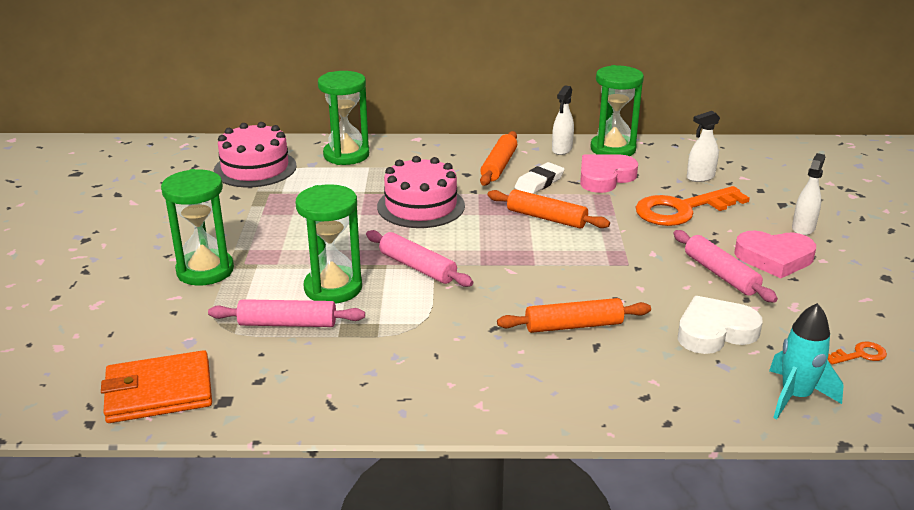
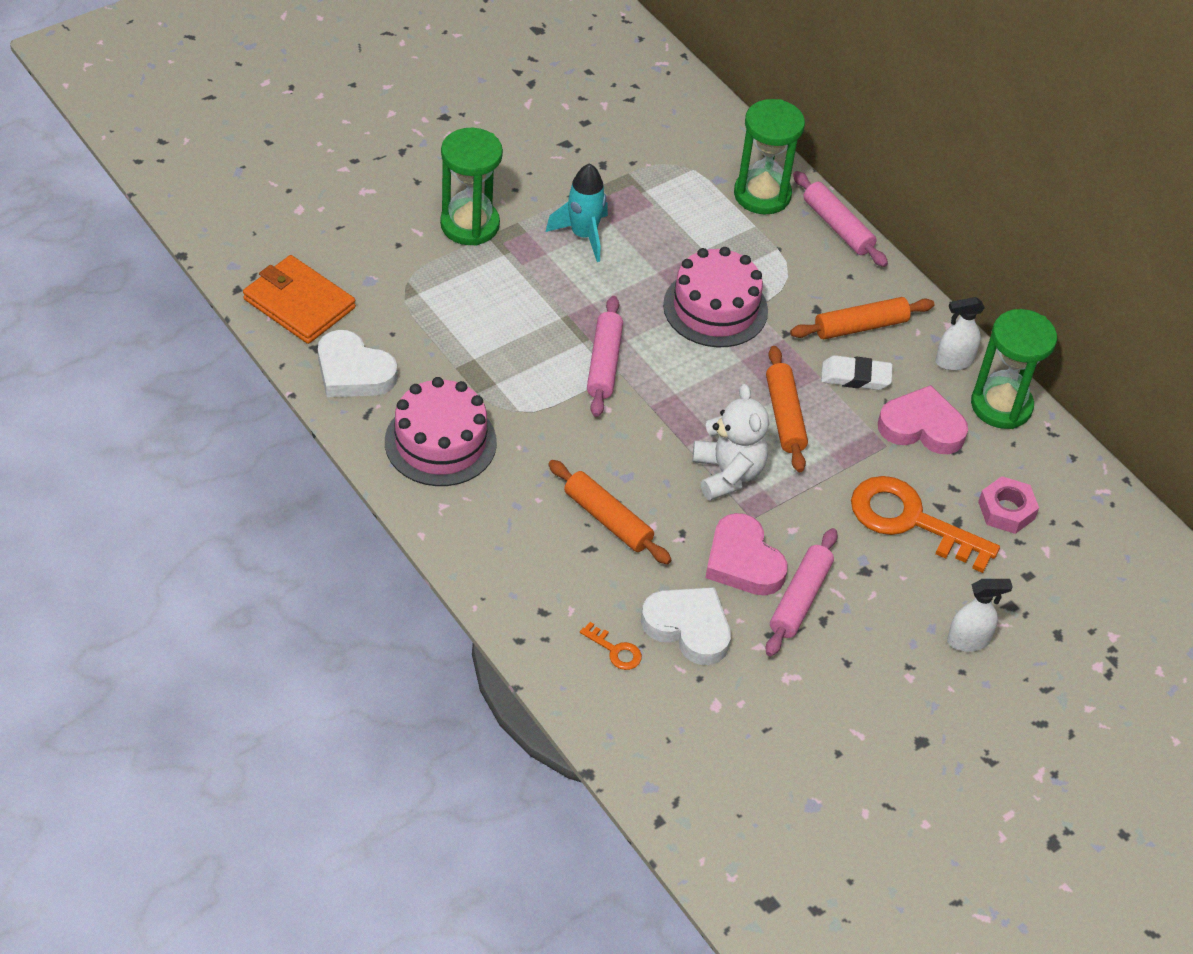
camera: 50 degrees right, 20 degrees up
pink rolling pin [208,299,365,327] -> pink rolling pin moved to [793,171,888,267]
pink cake [214,122,297,187] -> pink cake moved to [385,377,497,486]
green hourglass [296,184,362,304] -> none
white spray bottle [687,111,720,182] -> pink nut [978,476,1039,534]
pink heart [734,230,816,278] -> pink heart moved to [705,513,788,596]
turquoise rocket [769,303,844,419] -> turquoise rocket moved to [546,163,608,262]
orange key [828,342,887,365] -> orange key moved to [580,622,642,670]
none -> white heart [318,330,397,397]
none -> white teddy bear [692,384,769,501]

